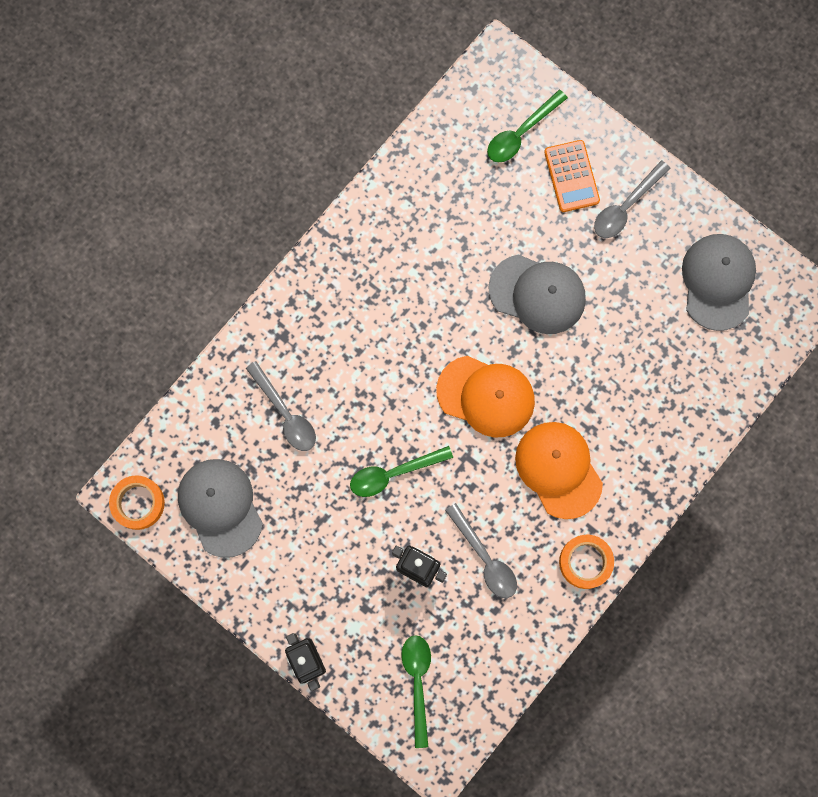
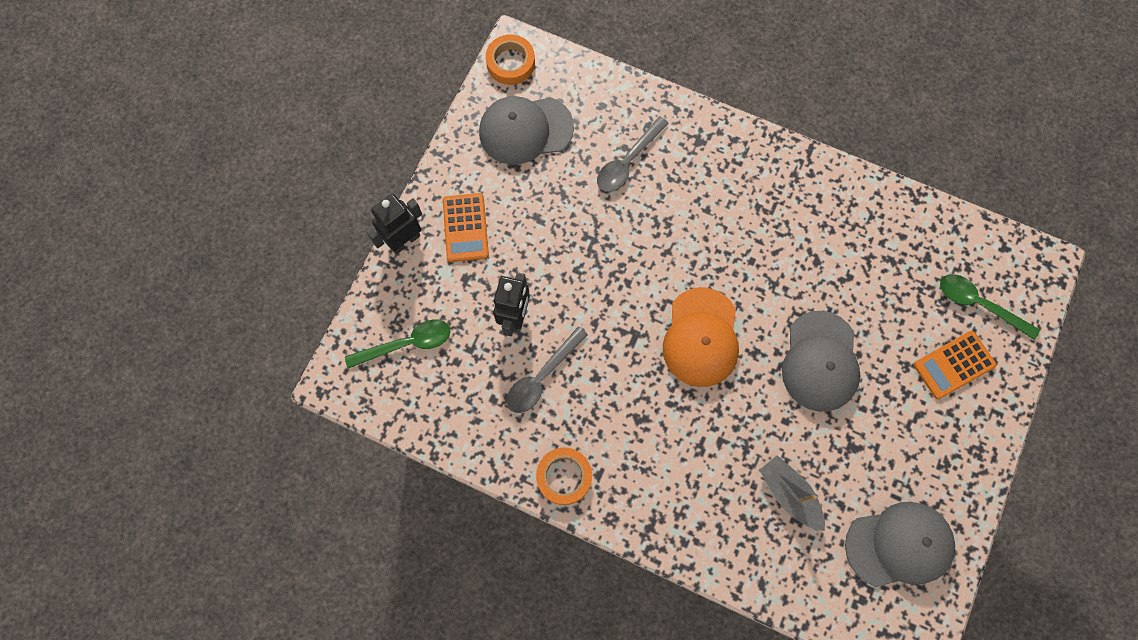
camera: 75 degrees right, 5 degrees down
grey cap [178,459,263,558] -> grey cap turned 150 degrees counterclockwise [479,96,574,165]
green spoon [350,446,453,497] -> none
orange cap [515,422,603,519] -> none
grey spoon [594,160,671,238] -> none
none -> orange calculator [443,193,489,262]
none -> grey boat [760,455,825,531]

